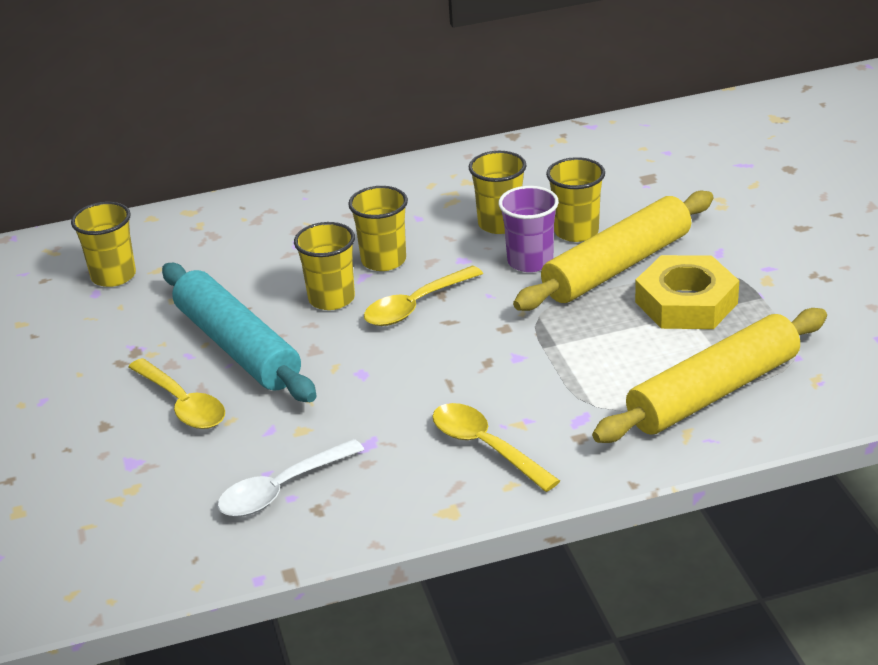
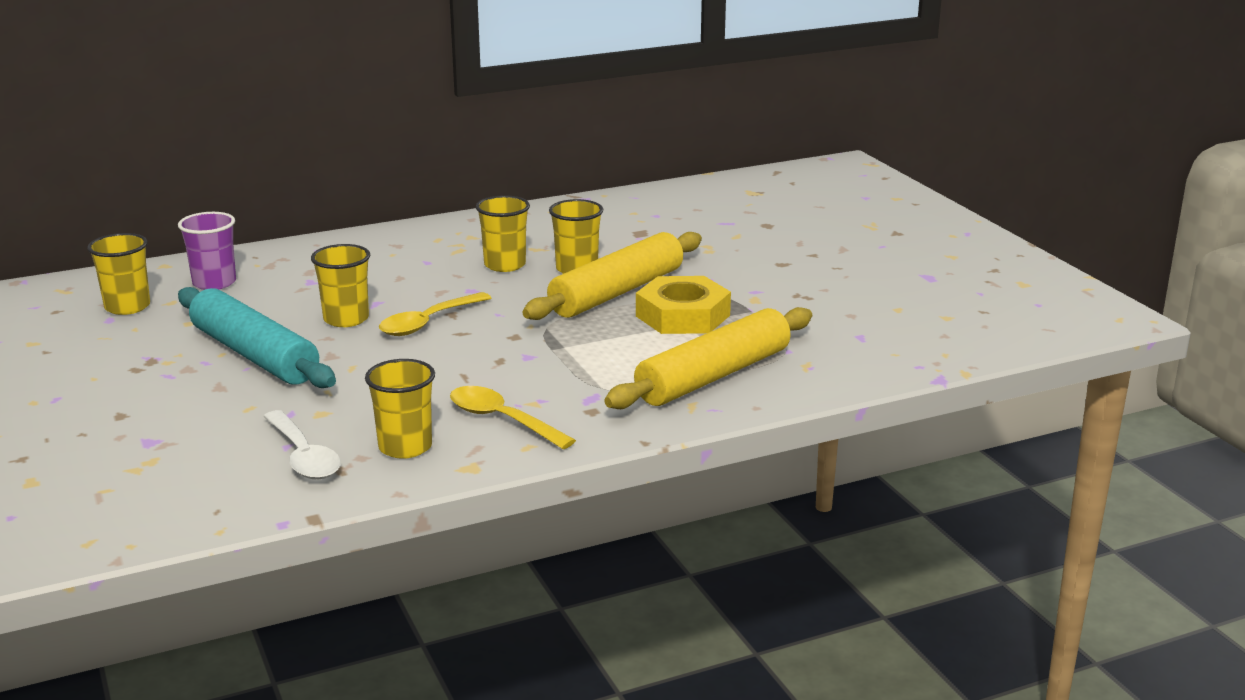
camera: 10 degrees left, 10 degrees down
yellow spoon [128,358,225,429] -> none
white spoon [217,439,364,517] -> white spoon turned 75 degrees counterclockwise [263,410,341,479]
yellow cup [348,186,408,271] -> yellow cup moved to [365,359,435,459]
purple cup [498,186,559,272] -> purple cup moved to [178,212,236,290]

